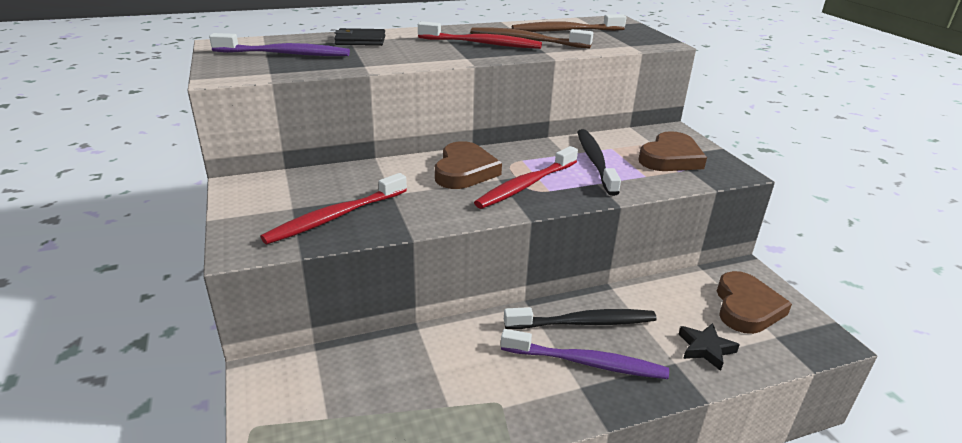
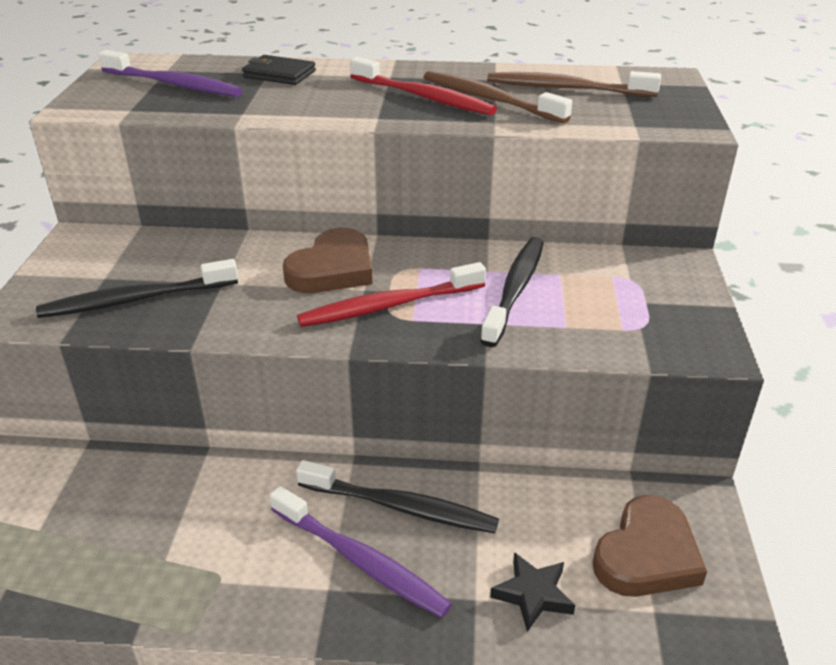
camera: 25 degrees right, 5 degrees up
red toothbrush [260,173,407,244] -> black toothbrush [36,259,238,318]
brown heart [638,131,707,171] -> none

